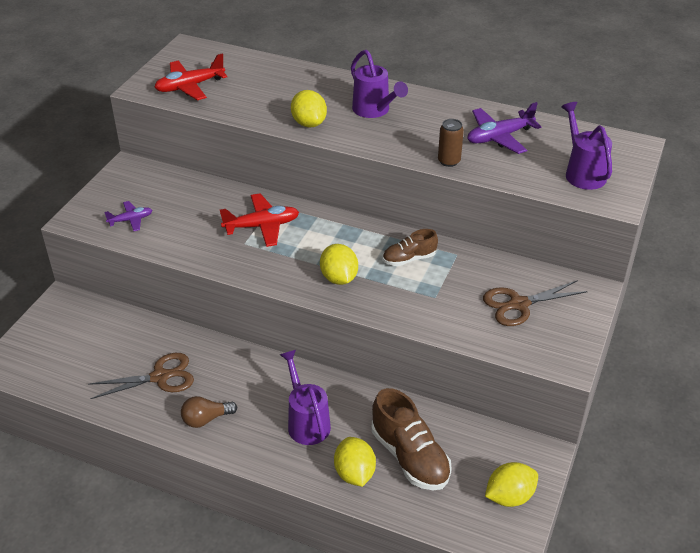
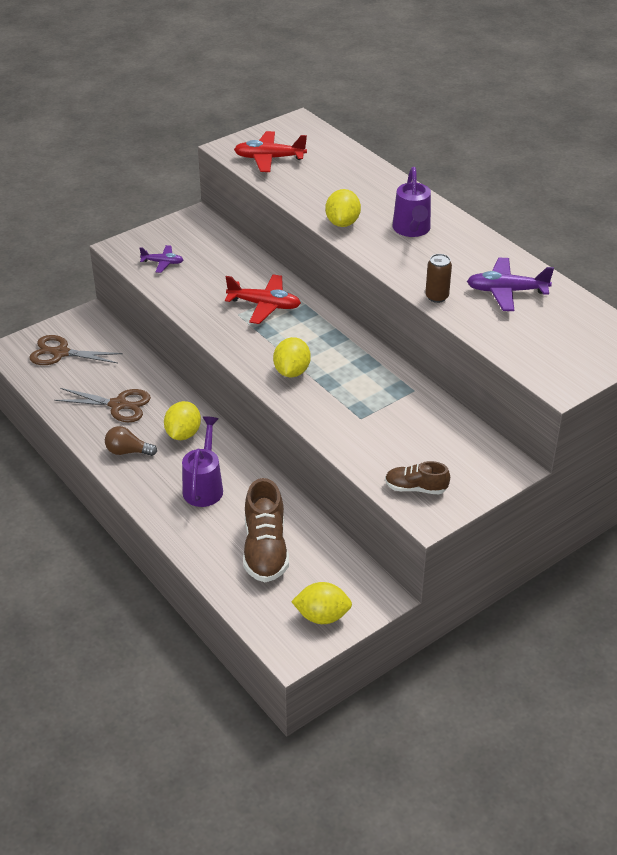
camera: 30 degrees right, 0 degrees up
yellow lemon [334,437,376,487] -> yellow lemon moved to [164,401,201,440]
brown shoe [383,229,438,266] -> brown shoe moved to [385,461,450,494]
brown scissors [483,280,588,326] -> brown scissors moved to [29,335,123,365]
purple watering can [561,102,612,190] -> none

